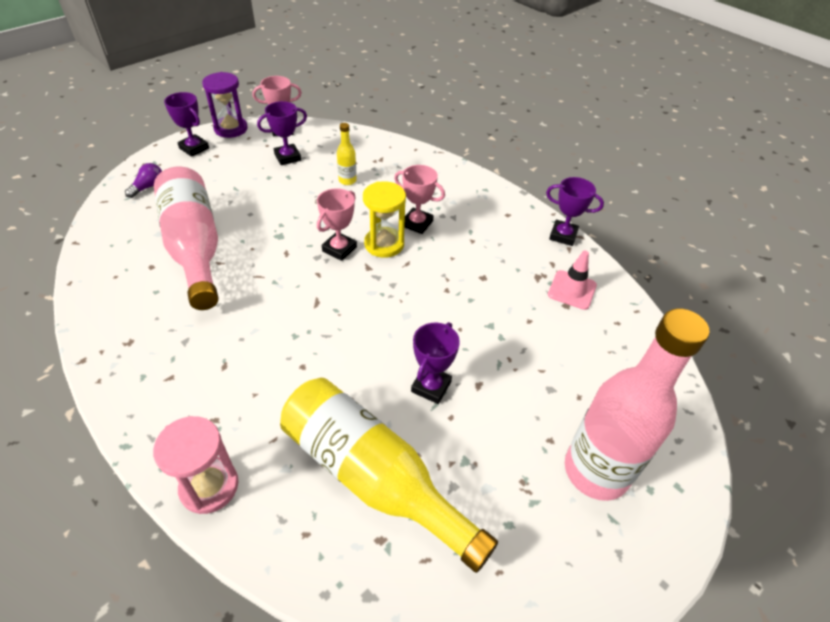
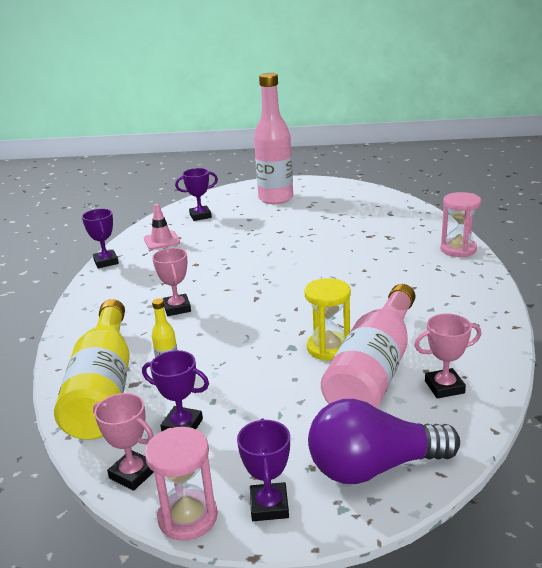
camera: 130 degrees left, 20 degrees down
purple light bulb [125,163,162,198] -> purple light bulb [308,399,460,484], size x2.38
purple hourglass [202,72,248,138] -> pink hourglass [145,427,218,541]
yellow bottle [280,378,498,573] -> yellow bottle moved to [54,299,130,440]
pink trophy [317,188,357,261] -> pink trophy moved to [414,314,481,399]
yellow hourglass [363,181,406,258] -> yellow hourglass moved to [304,278,351,361]
purple trophy [411,322,460,404] -> purple trophy moved to [175,168,218,221]

